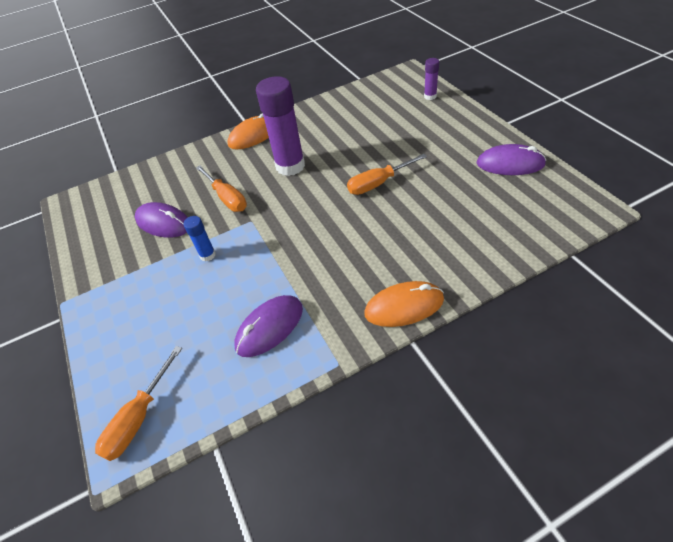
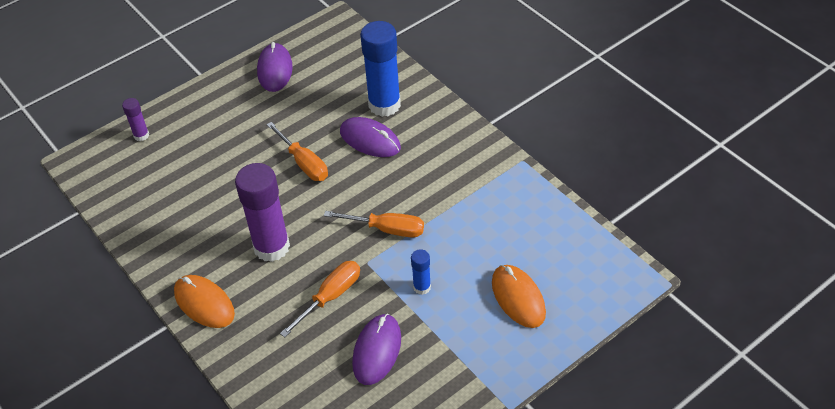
camera: 105 degrees left, 0 degrees up
orange screwdriver [95,346,182,461] -> orange screwdriver moved to [324,211,424,238]
purple mouse [234,295,303,357] -> purple mouse moved to [340,117,401,157]
orange mouse [364,281,444,327] -> orange mouse moved to [492,265,546,328]
none -> blue glue stick [360,21,401,117]

